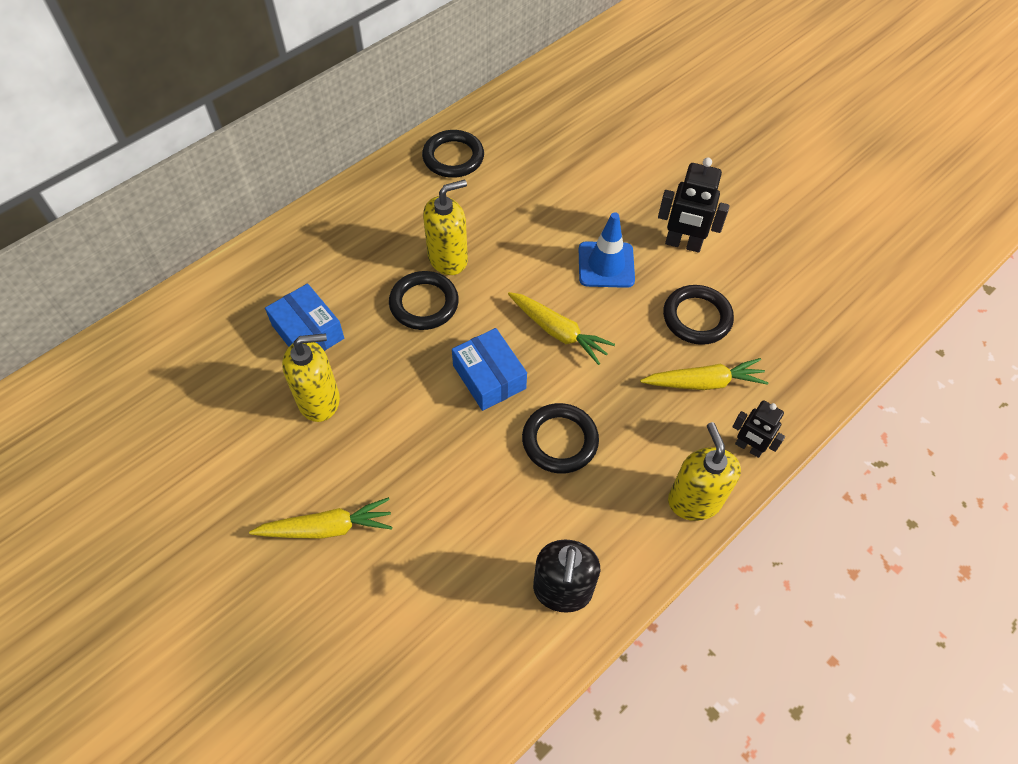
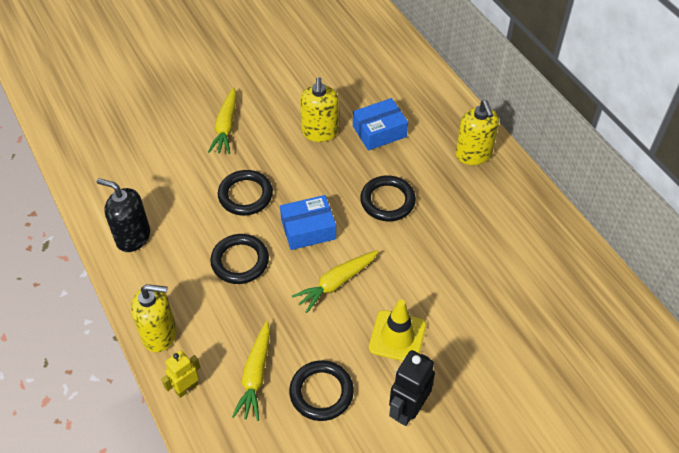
camera: 105 degrees right, 5 degrees down
black ring [422,130,484,178] -> black ring moved to [218,170,273,215]
yellow soap dispenser [423,180,468,275] -> yellow soap dispenser moved to [455,100,499,165]
blue traffic cone [579,212,635,288] -> yellow traffic cone [369,299,426,361]
black robot [732,400,785,458] -> yellow robot [161,350,200,398]

